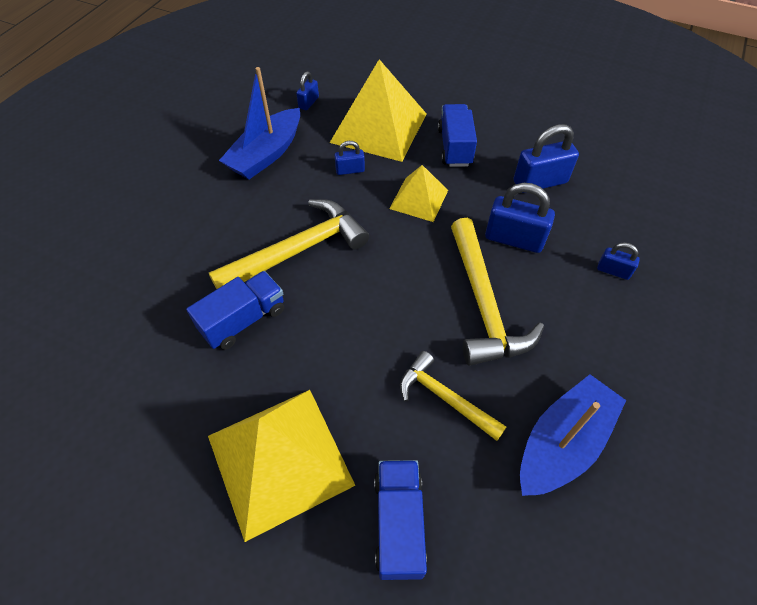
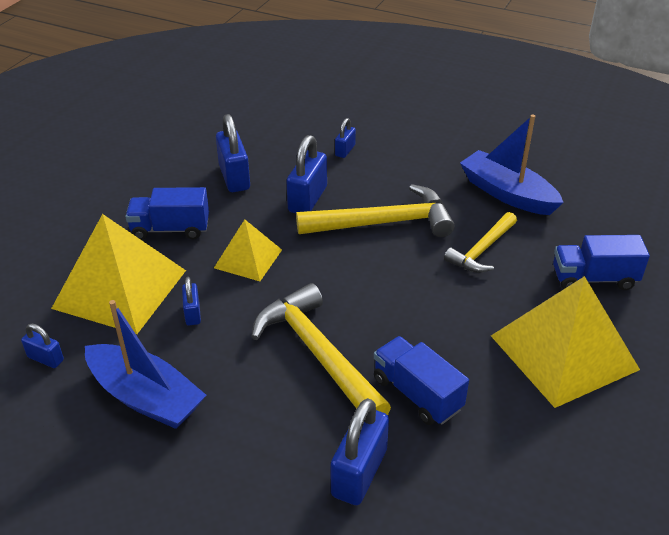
camera: 90 degrees left, 15 degrees down
none -> blue padlock [331,398,389,505]

